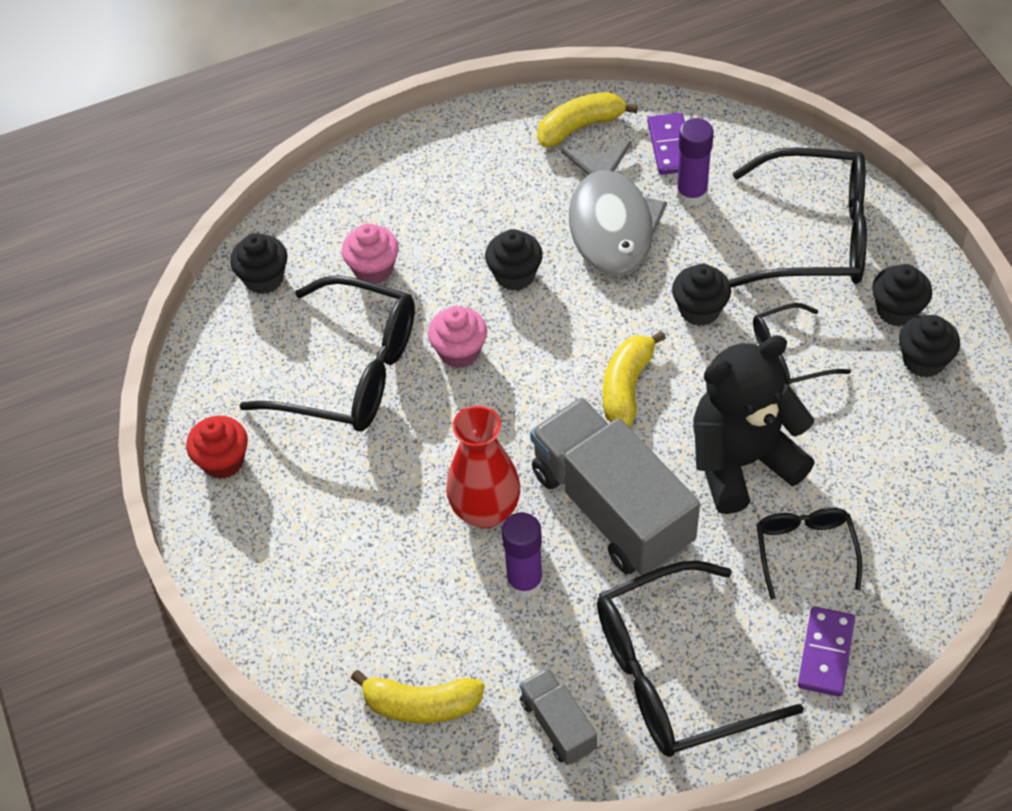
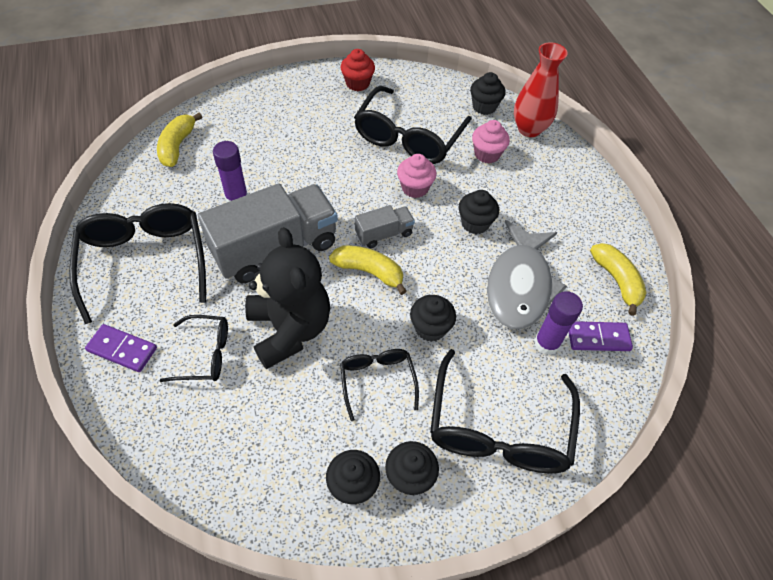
camera: 90 degrees right, 0 degrees up
red vase [446,405,520,528] -> red vase moved to [514,42,568,137]
grey truck [519,668,597,765] -> grey truck moved to [355,205,415,248]
grey fish [561,141,667,276] -> grey fish turned 75 degrees counterclockwise [487,220,567,329]

